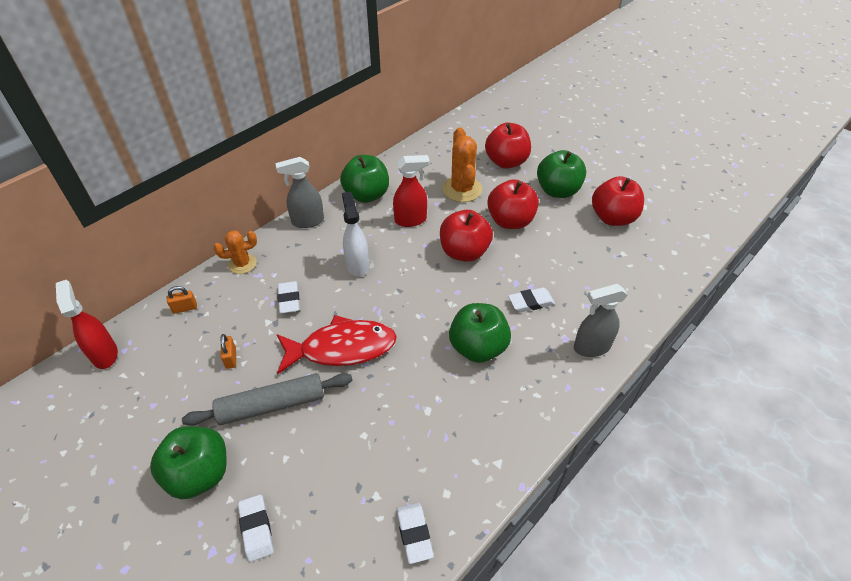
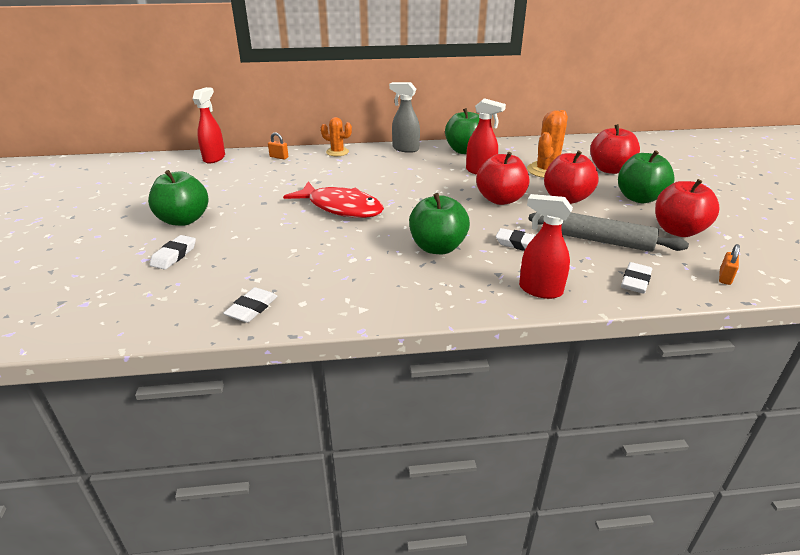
camera: 40 degrees right, 15 degrees down
grey rolling pin [182,373,353,426] -> grey rolling pin moved to [528,213,689,252]
orange padlock [221,334,236,369] -> orange padlock moved to [719,244,740,285]
white eraser [277,281,300,314] -> white eraser moved to [621,262,652,294]
white spray bottle [342,192,369,277] -> none
grey spray bottle [574,284,628,357] -> red spray bottle [519,194,573,299]

